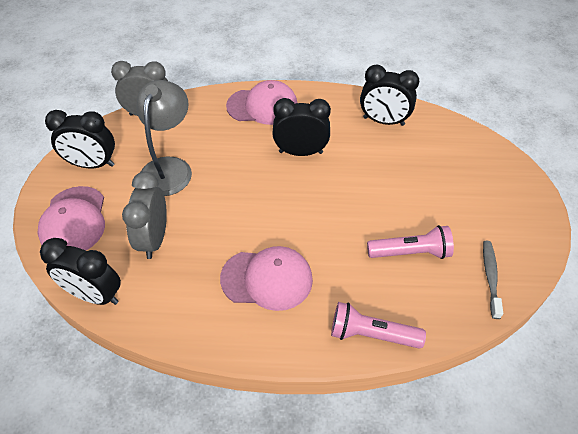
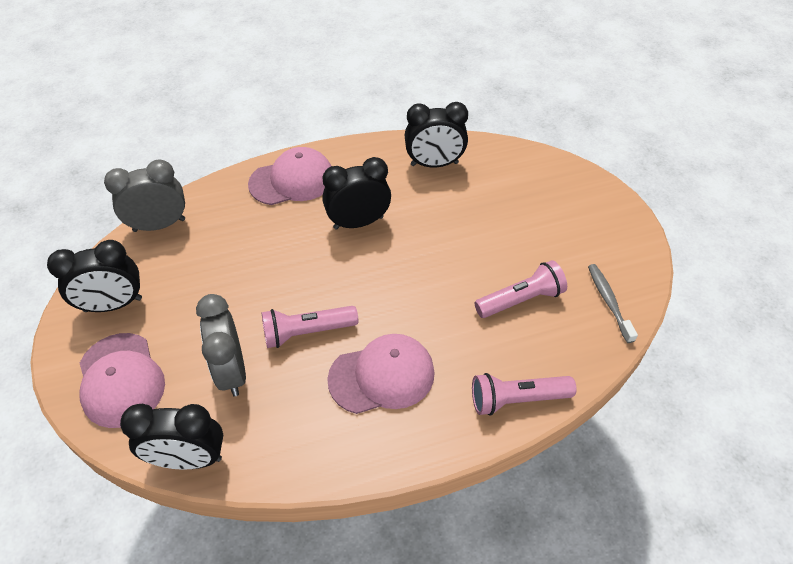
camera: 20 degrees left, 0 degrees up
grey lamp [137,80,192,196] -> none
none -> pink flashlight [262,306,358,348]

